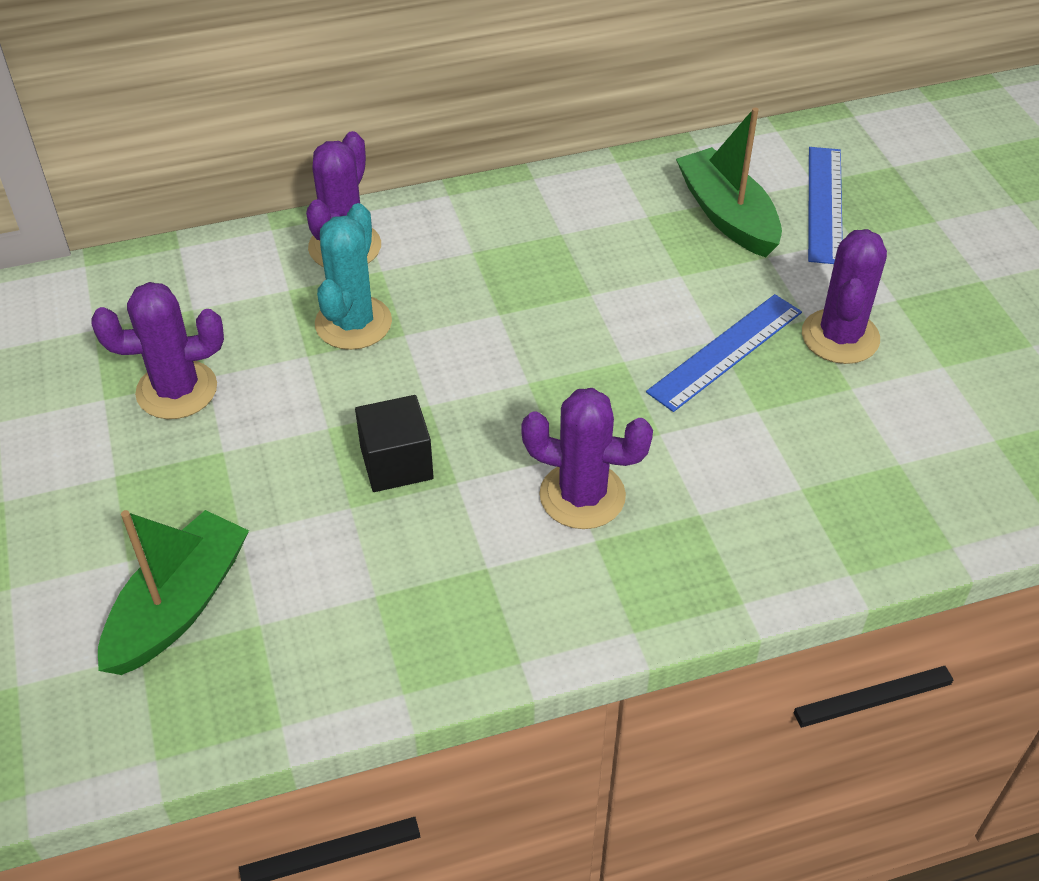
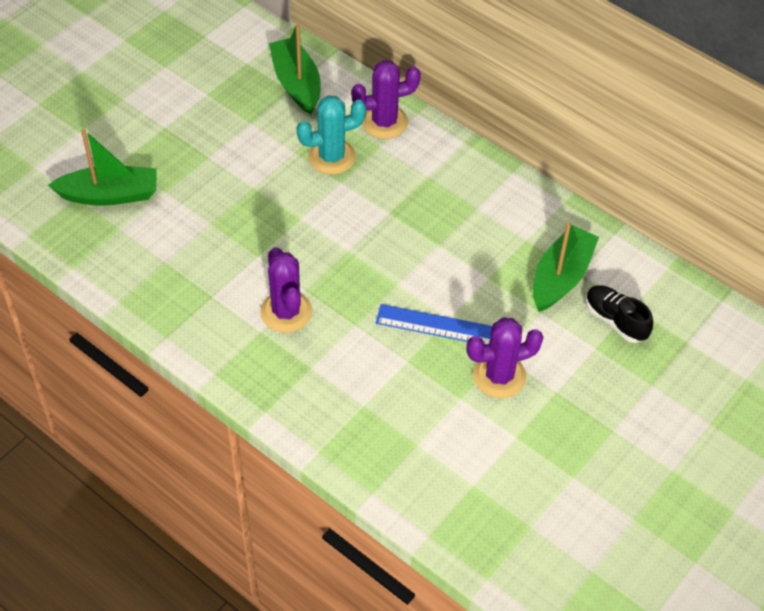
camera: 55 degrees right, 5 degrees up
purple cactus [91,282,224,419] -> none
black cube [355,395,434,492] -> none
blue ruler [808,147,843,264] -> black shoe [586,285,653,343]
none -> green boat [269,23,321,114]

